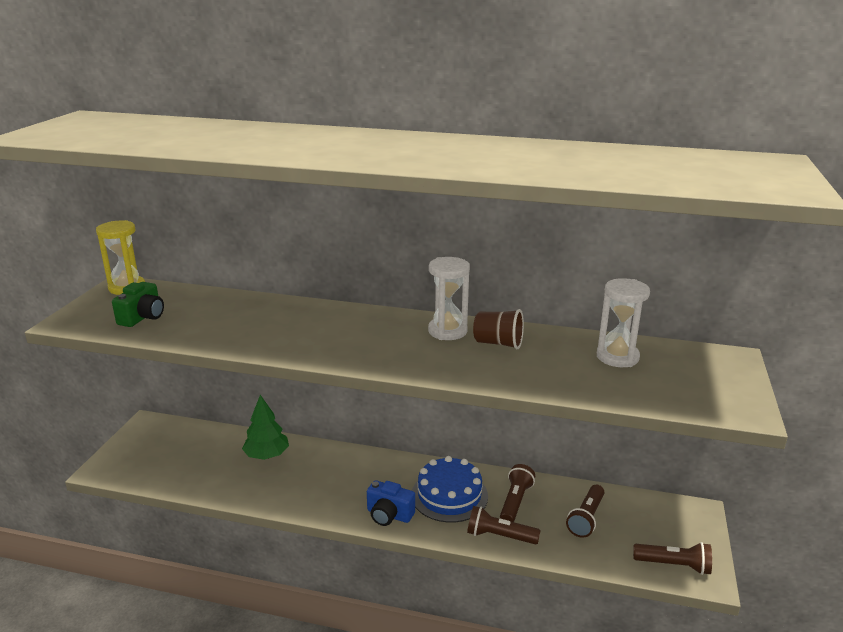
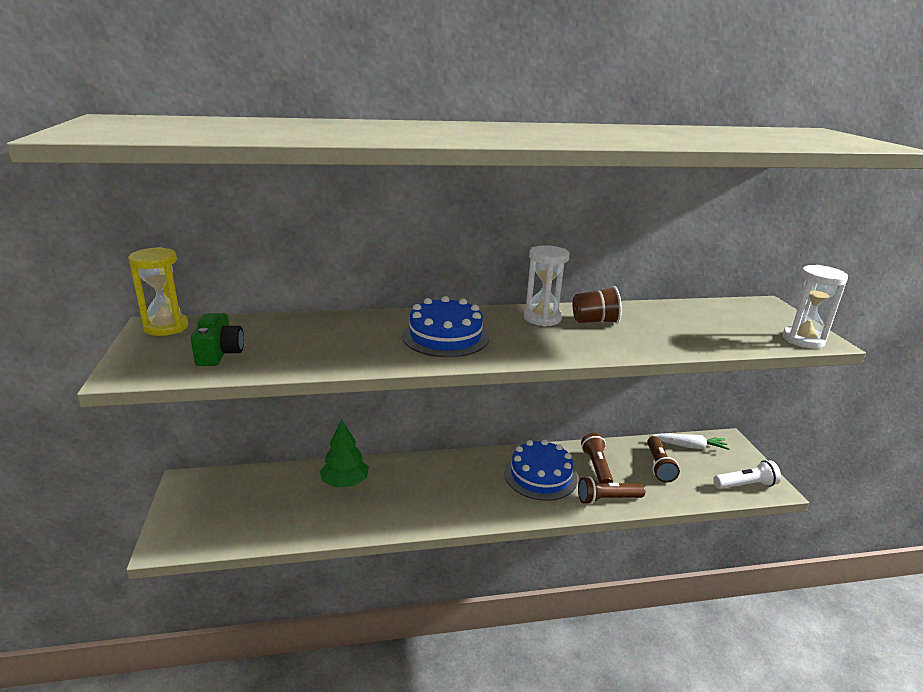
camera: 25 degrees left, 0 degrees up
blue camera [367,480,415,526] -> none
white hourglass [597,278,650,367] -> white hourglass moved to [782,265,848,348]
brown flashlight [633,542,712,575] -> white flashlight [713,460,781,489]
none -> blue cake [402,296,489,357]
none -> white carrot [650,434,730,450]

